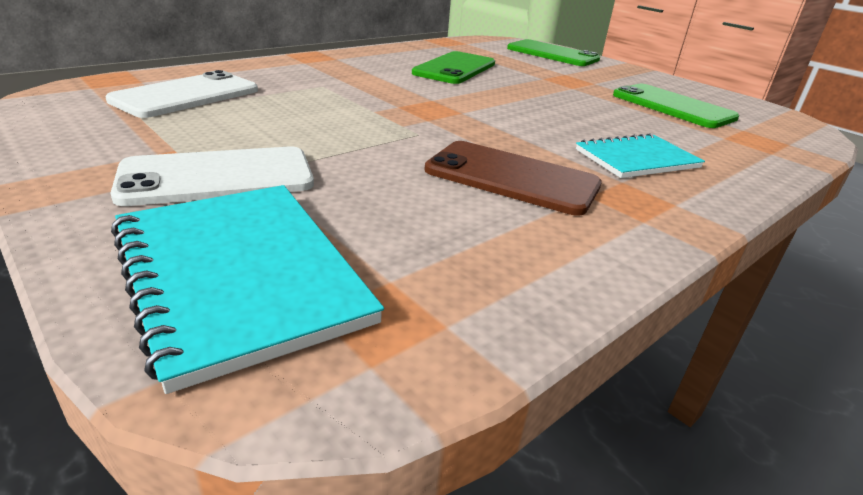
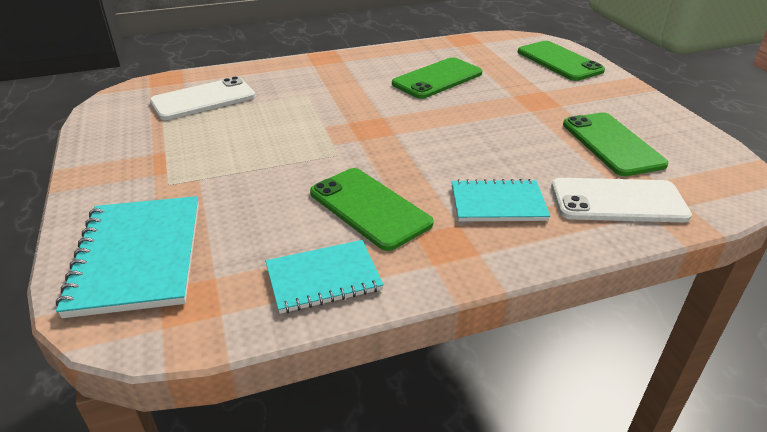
camera: 25 degrees right, 5 degrees up
white phone [110,147,314,206] -> white phone moved to [551,178,692,222]
brown phone [425,141,602,216] -> green phone [310,168,434,251]
none -> turquoise notebook [265,240,384,314]

